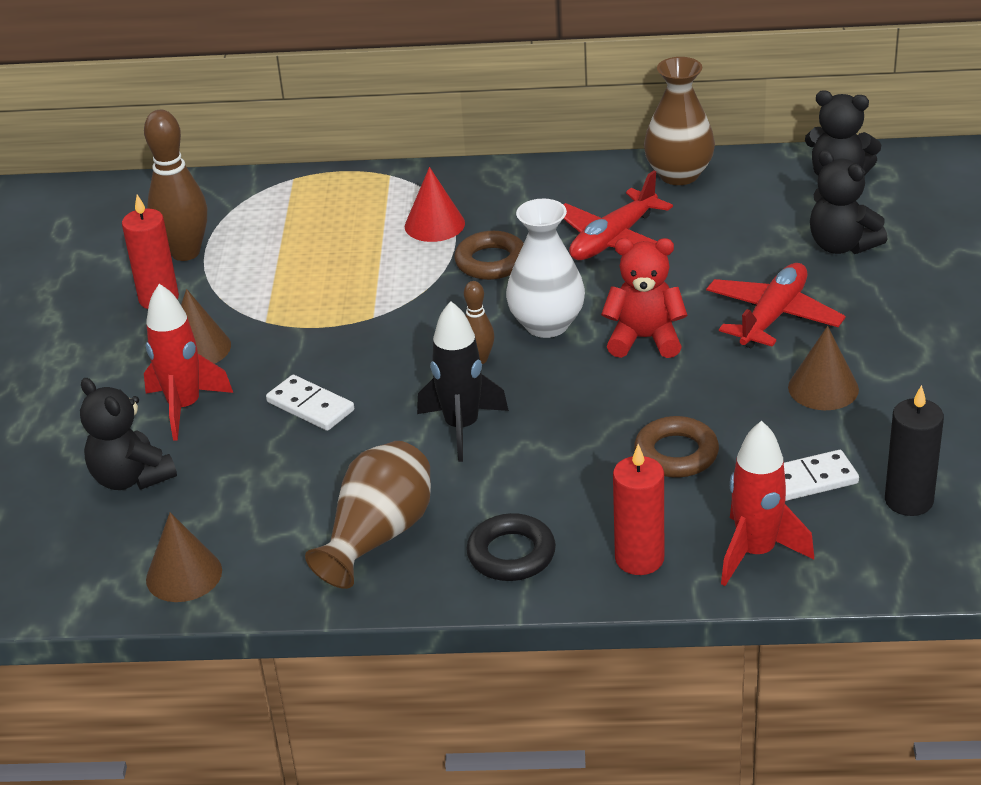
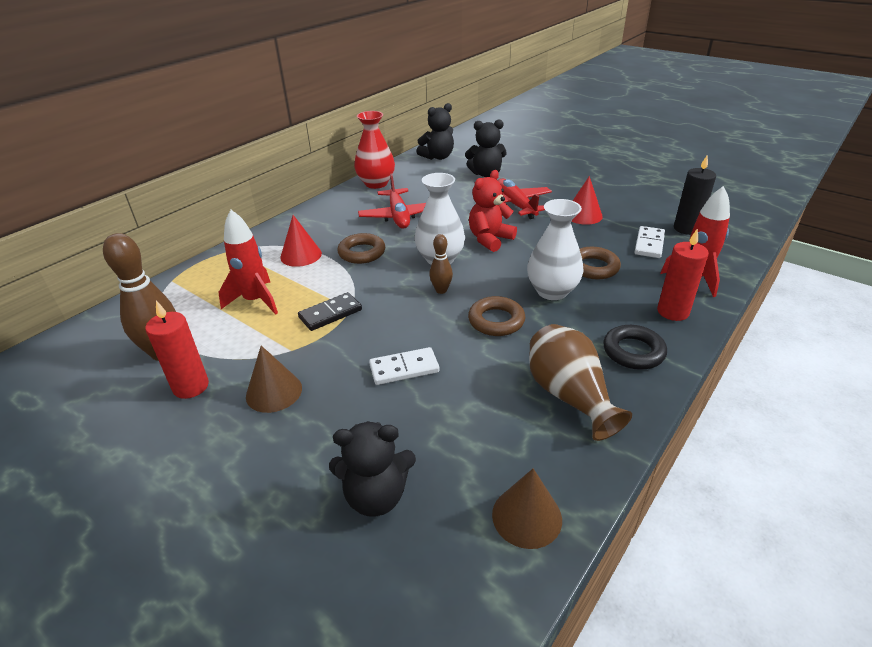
camera: 55 degrees left, 0 degrees up
red rocket [144,284,233,441] -> red rocket moved to [218,210,278,315]
black rocket [417,301,509,462] -> brown ring [468,296,525,336]
brown vase [644,57,715,185] -> red vase [354,111,395,189]
brown cone [788,326,859,410] -> red cone [571,176,603,225]
none -> black domino [298,292,362,331]
none -> white vase [527,199,584,300]

